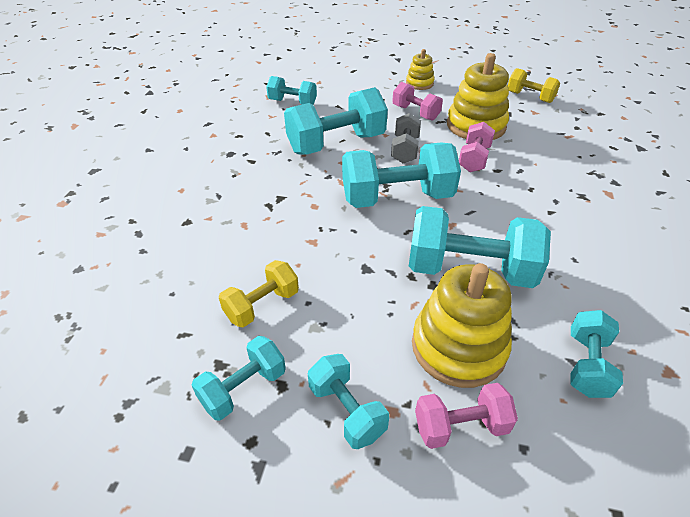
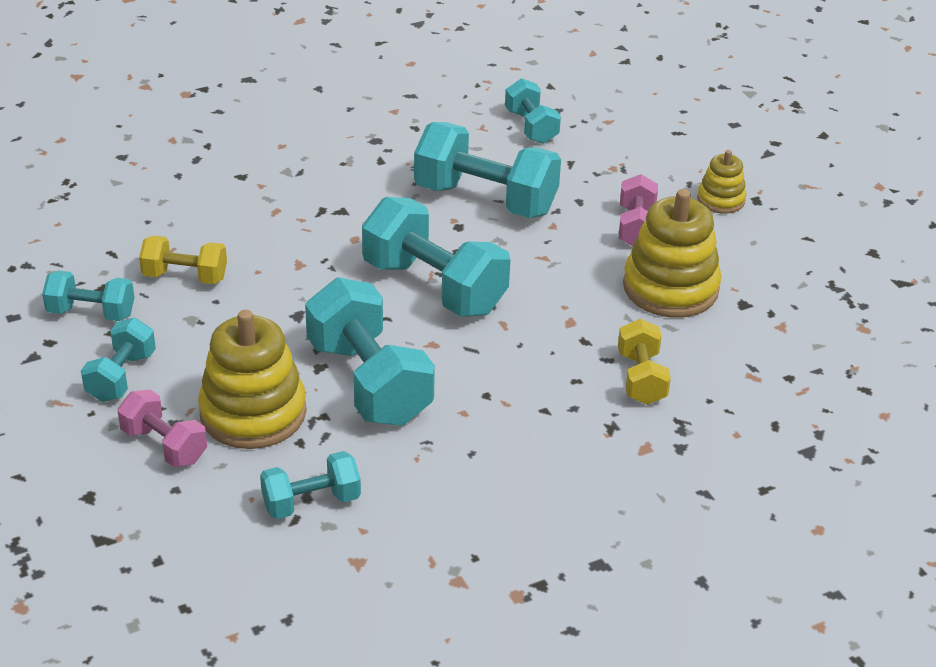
camera: 50 degrees right, 5 degrees down
grey dumbbell [391,113,421,163] -> none
pink dumbbell [459,122,495,172] -> none
yellow dumbbell [508,68,560,103] -> yellow dumbbell moved to [618,319,671,405]

